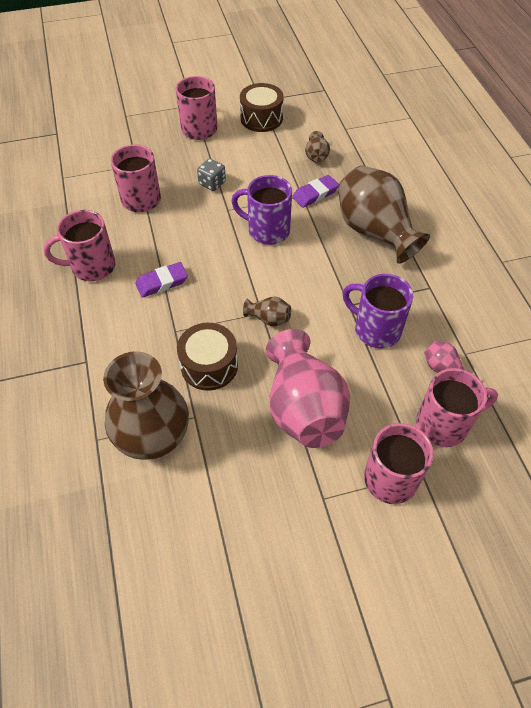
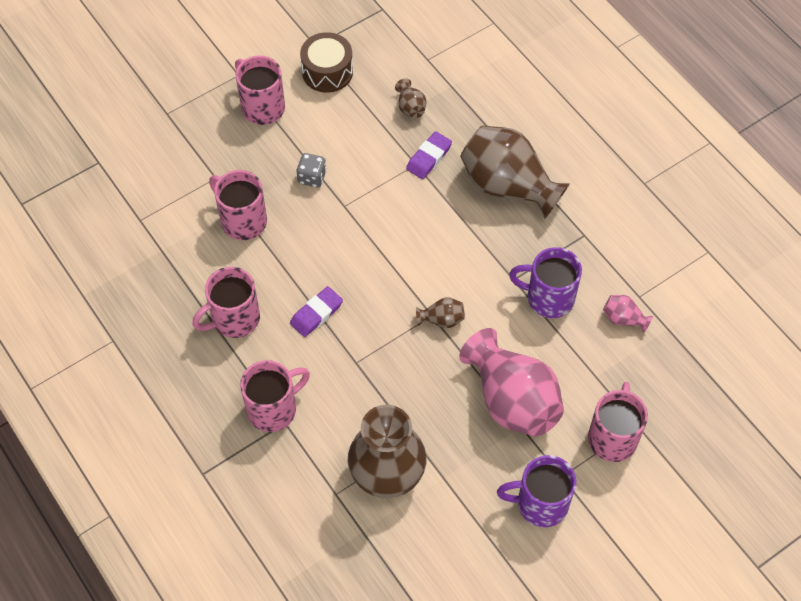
camera: 20 degrees left, 5 degrees up
brown drum [177,323,238,391] -> none
purple mug [231,175,292,245] -> purple mug moved to [497,455,576,527]
pink mug [416,368,498,447] -> pink mug moved to [240,360,310,432]

